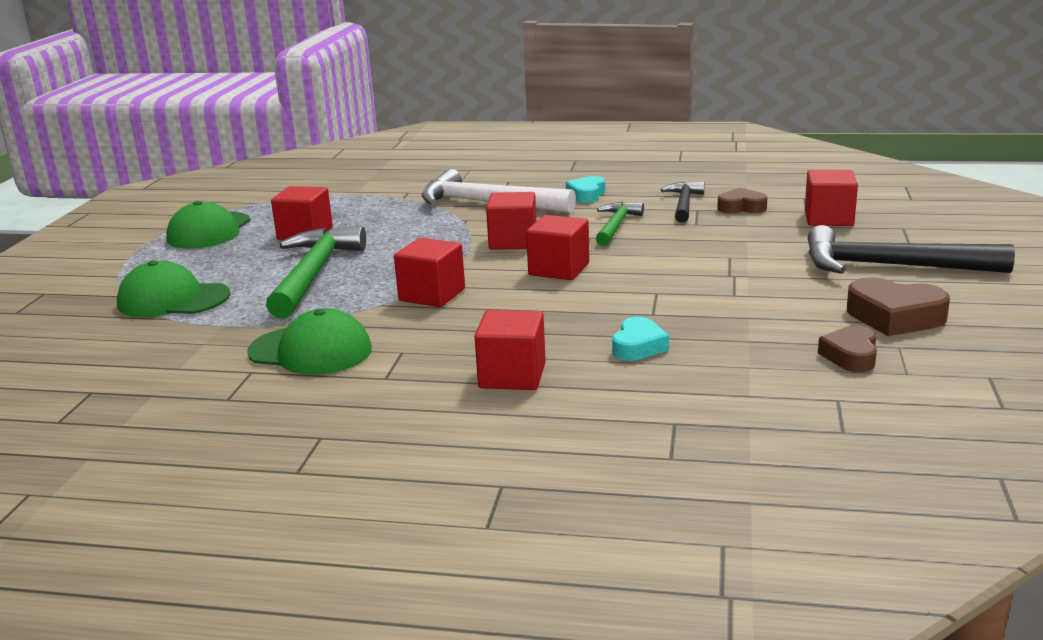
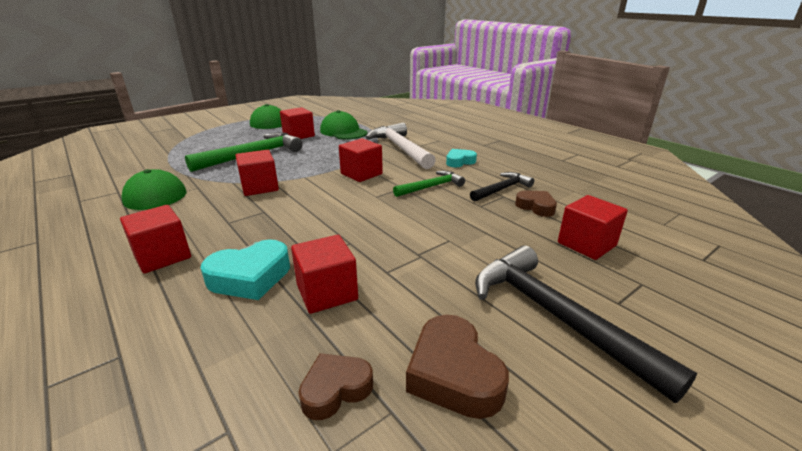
camera: 40 degrees right, 5 degrees up
green cap [117,260,230,317] -> green cap moved to [320,110,367,140]
red cube [526,215,589,280] -> red cube moved to [291,235,358,314]
turquoise heart [612,317,669,361] -> turquoise heart [201,240,290,300], size x1.53

